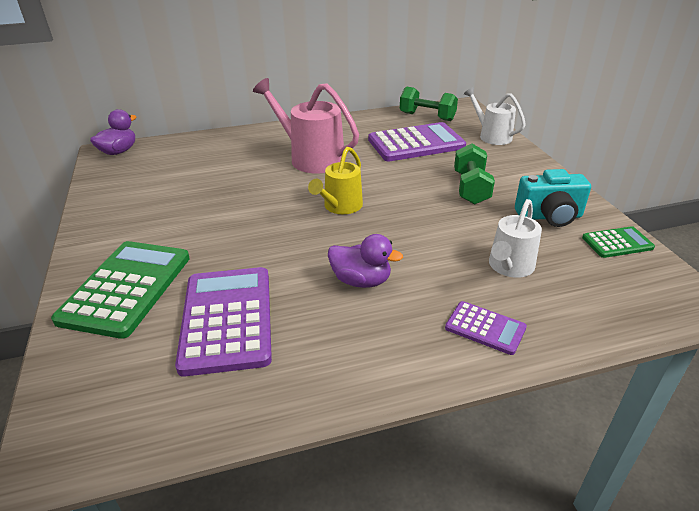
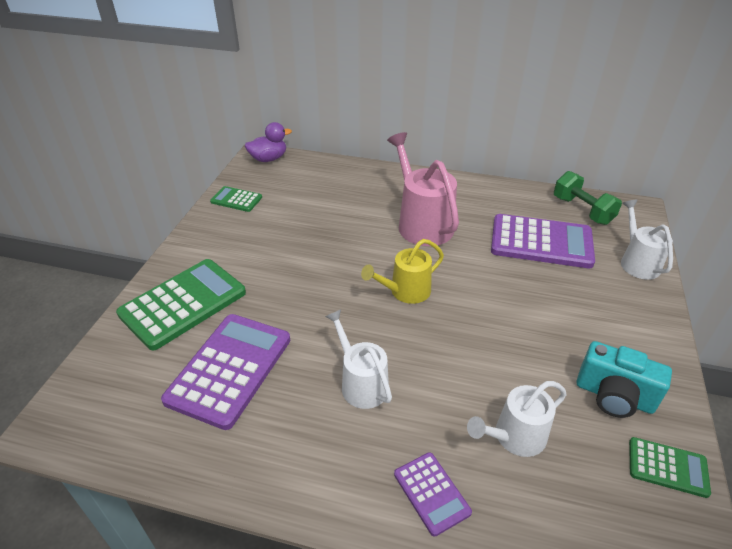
camera: 30 degrees right, 5 degrees up
purple duck [328,234,403,288] -> white watering can [325,309,392,409]
green dumbbell [454,144,495,204] -> none
none -> green calculator [210,186,262,212]

